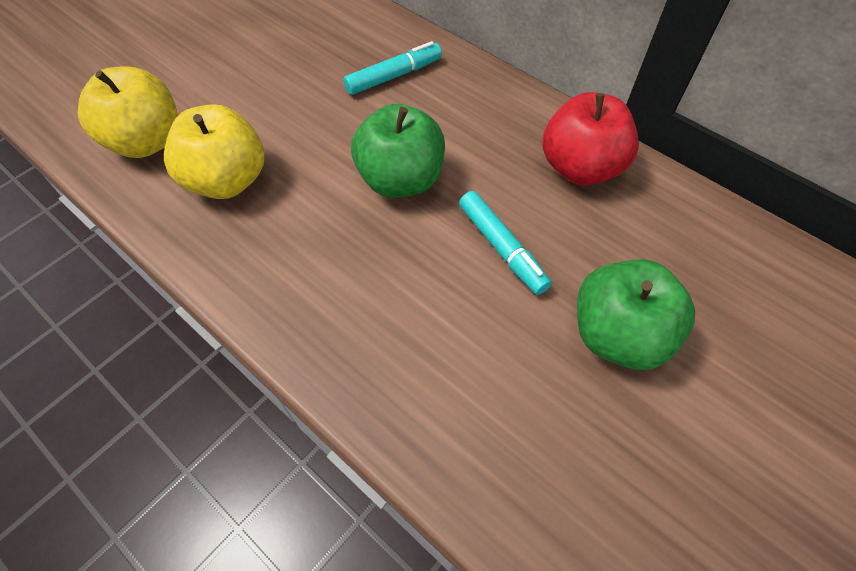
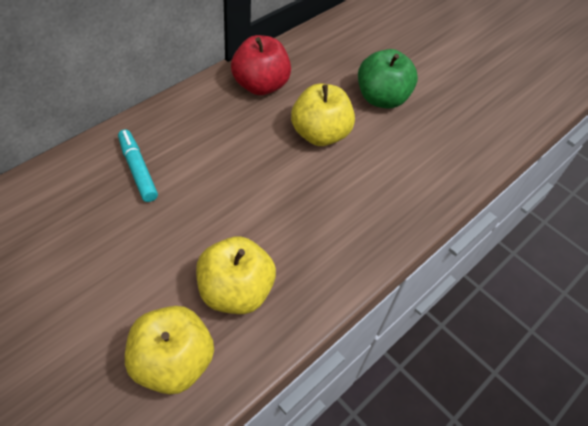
camera: 90 degrees left, 5 degrees down
green apple [351,104,445,198] -> none
turquoise marker [459,191,551,295] -> yellow apple [291,84,355,146]

